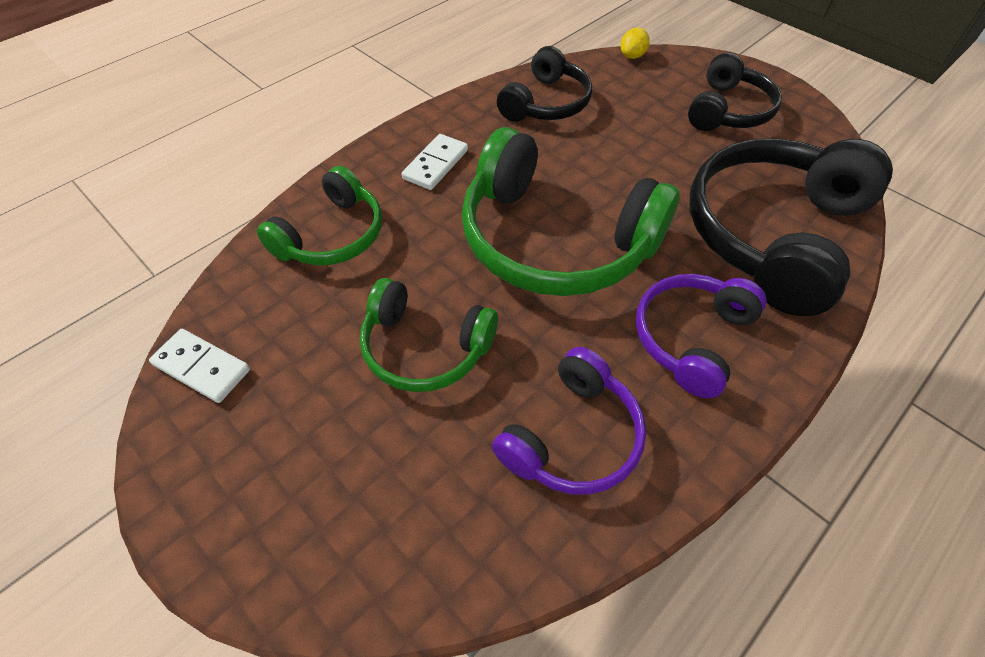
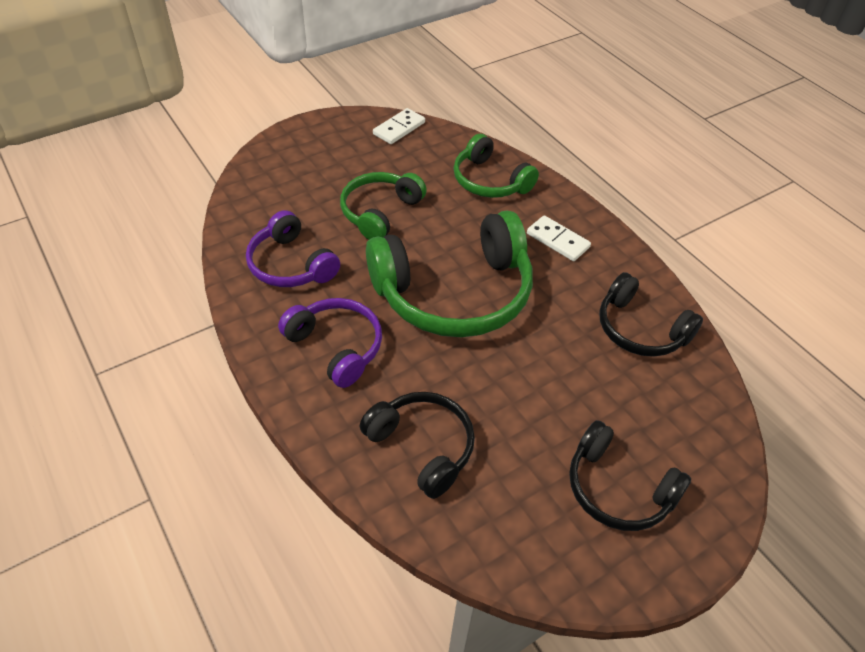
camera: 100 degrees right, 5 degrees down
green headphones [462,127,680,296] -> green headphones turned 150 degrees counterclockwise [366,210,533,337]
yellow lemon [620,28,650,59] -> none
black headphones [689,138,893,316] -> black headphones [359,392,475,499], size x0.58

